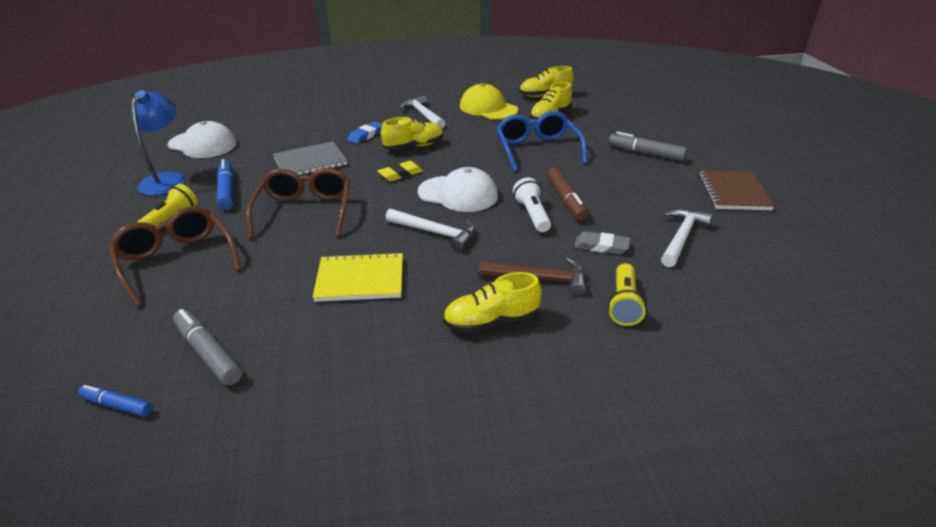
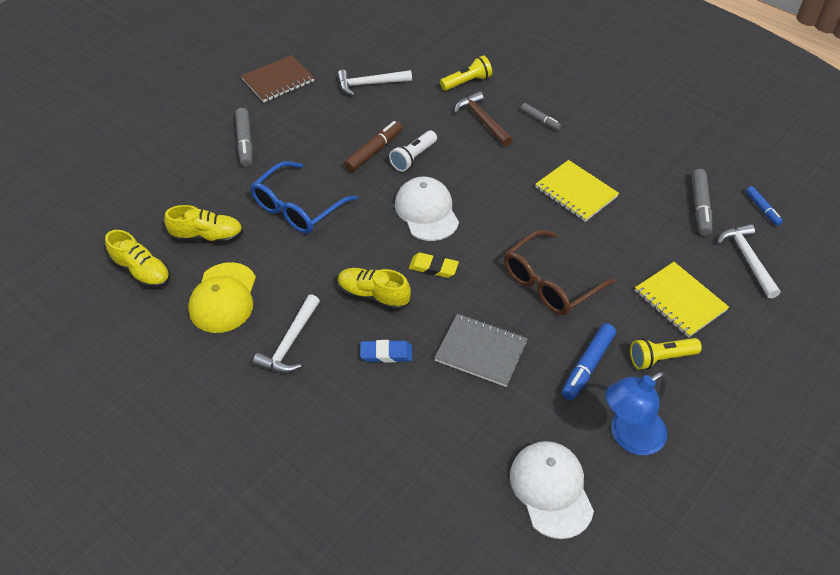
camera: 130 degrees left, 15 degrees up
brown glasses [108,206,241,307] -> yellow notebook [635,262,729,338]
white hammer [386,209,476,252] -> white hammer moved to [717,224,780,299]
yellow shoe [443,272,542,333] -> grey marker [521,103,561,130]
grey eraser [574,231,630,254] -> none

